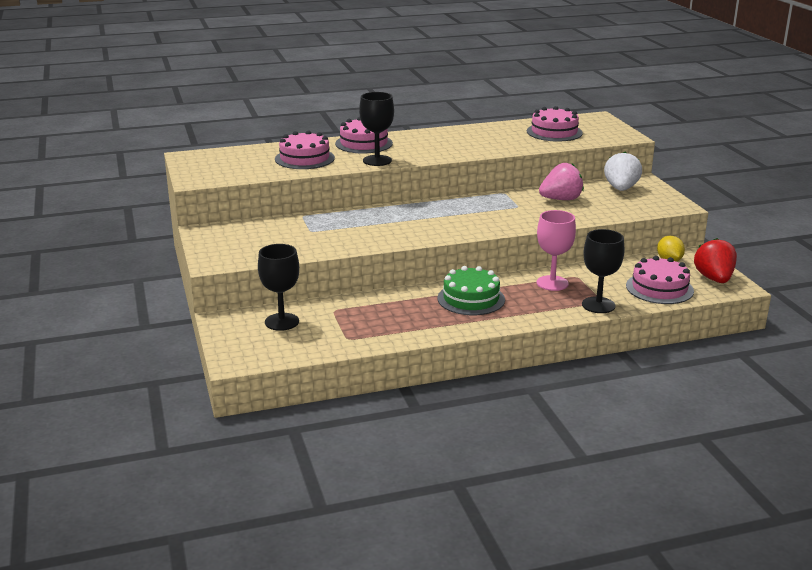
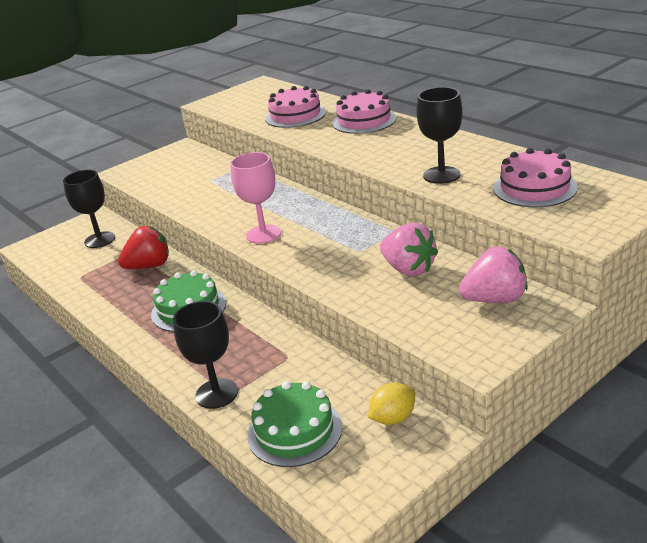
camera: 70 degrees right, 5 degrees up
black goblet [359,92,394,166] -> black goblet moved to [416,87,463,184]
pink goblet [537,210,576,291] -> pink goblet moved to [231,152,281,244]
white strawberry [604,152,642,191] -> pink strawberry [459,247,528,303]
pink cake [626,256,694,304] -> green cake [247,381,342,467]
red strawberry [694,238,737,283] -> red strawberry moved to [118,226,169,269]

